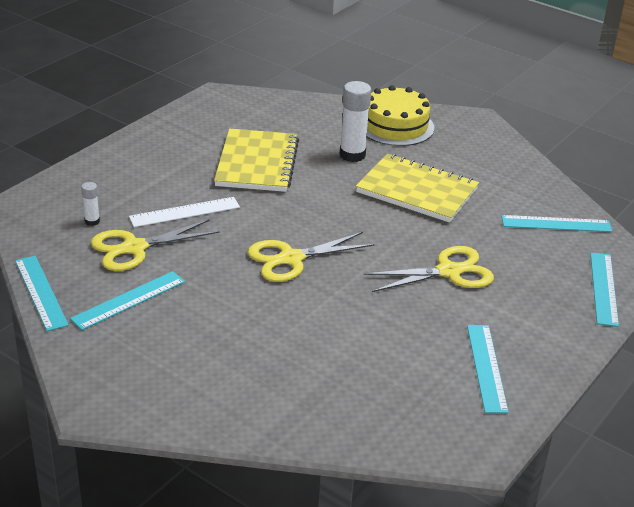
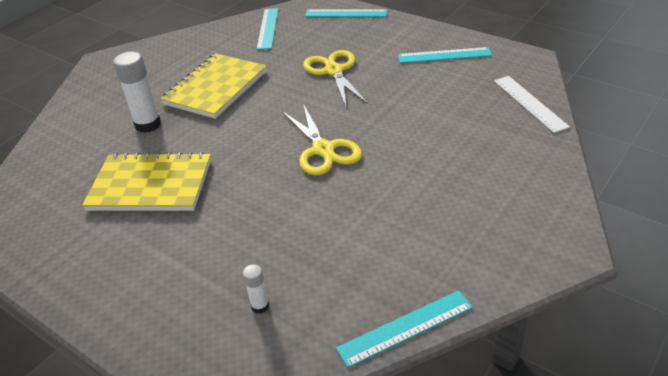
camera: 85 degrees left, 5 degrees up
turquoise ruler [70,271,185,330] -> none
yellow scissors [91,220,219,271] -> none
white ruler [129,197,240,227] -> white ruler moved to [494,76,570,133]
yellow cake [367,85,434,146] -> none

